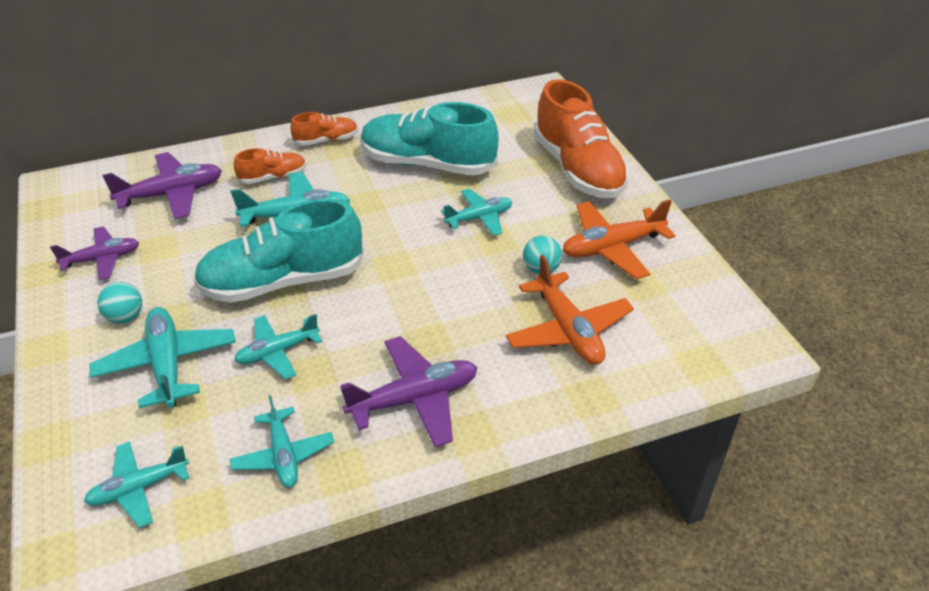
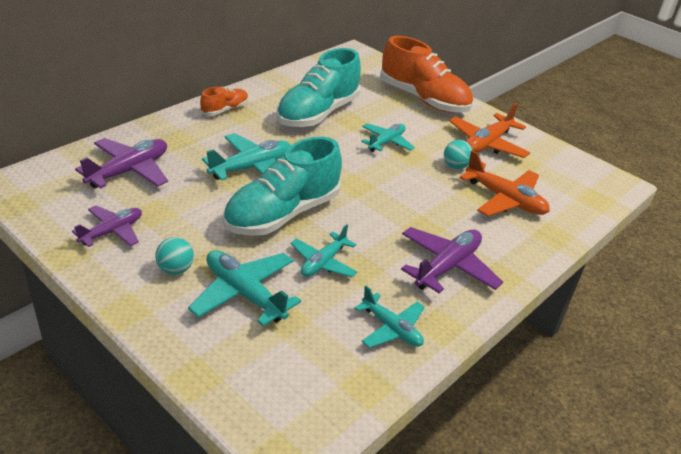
camera: 30 degrees left, 5 degrees down
turquoise plane [84,442,189,528] -> none
orange shoe [234,148,306,184] -> none
turquoise shoe [361,102,498,175] -> turquoise shoe turned 45 degrees counterclockwise [277,48,361,127]

